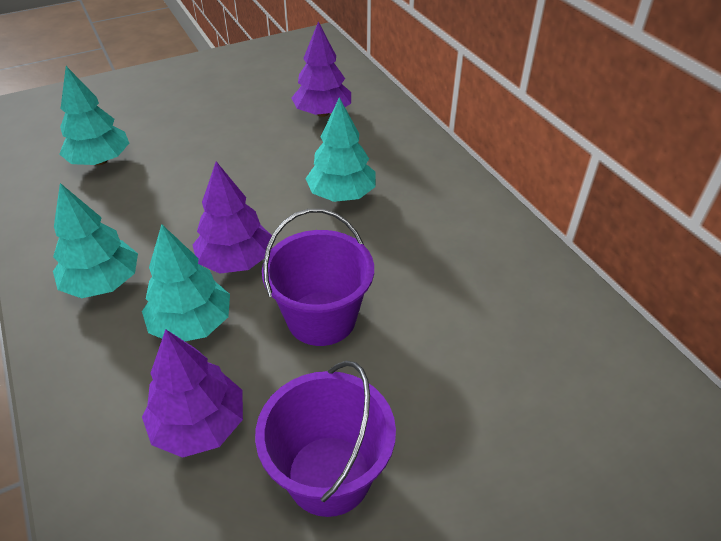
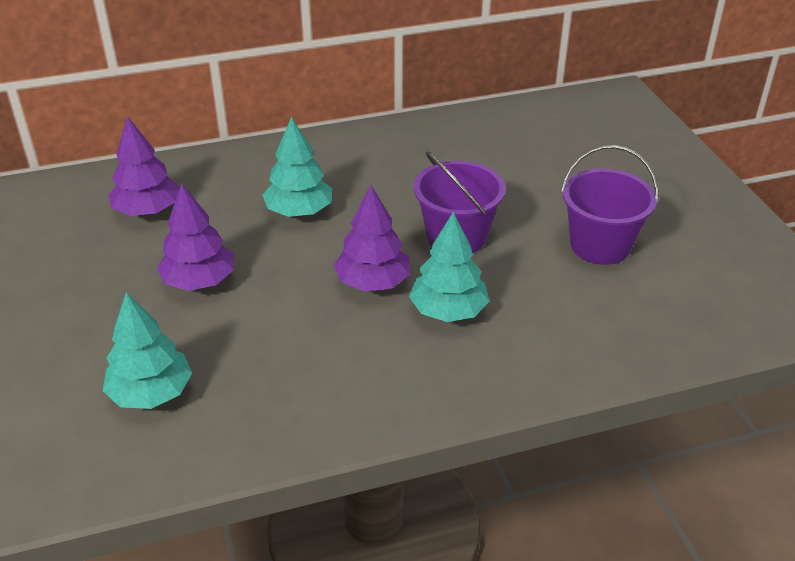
camera: 80 degrees left, 5 degrees down
turquoise tree [53,183,138,298] -> none
purple tree [142,329,243,458] -> purple tree moved to [157,184,234,291]

